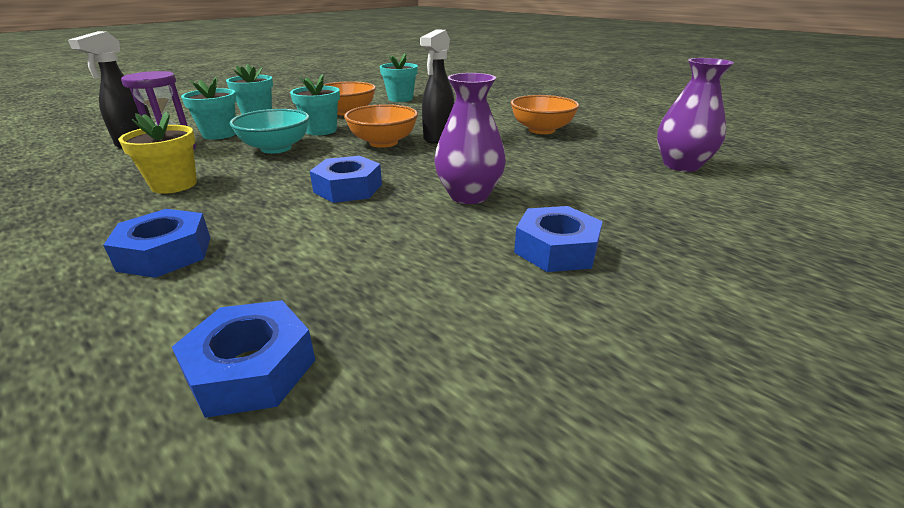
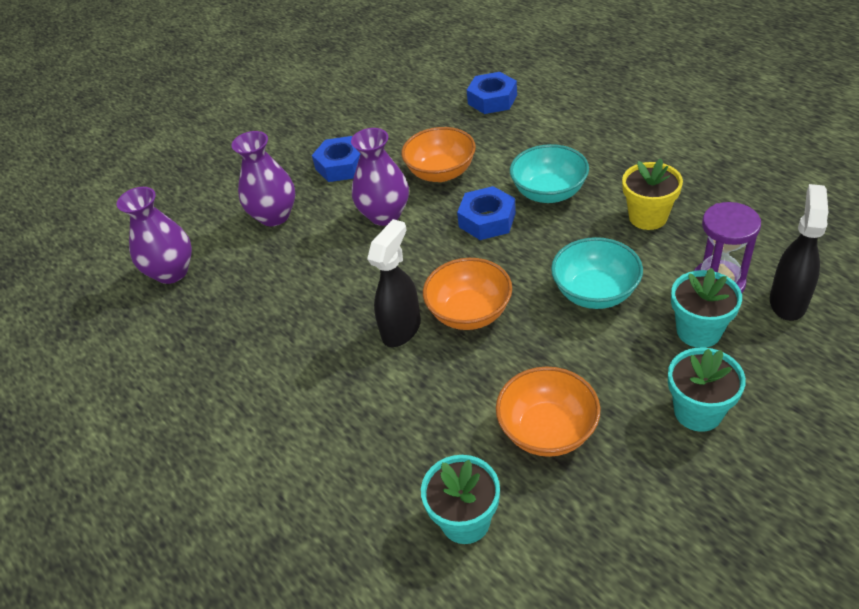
camera: 170 degrees left, 15 degrees up
blue nut [103,209,210,278] -> none
turquoise flower pot [290,74,340,135] -> none
orange bowl [511,95,579,134] -> orange bowl moved to [401,127,476,182]
none -> purple vase [231,131,295,226]
none -> turquoise bowl [510,144,589,203]

